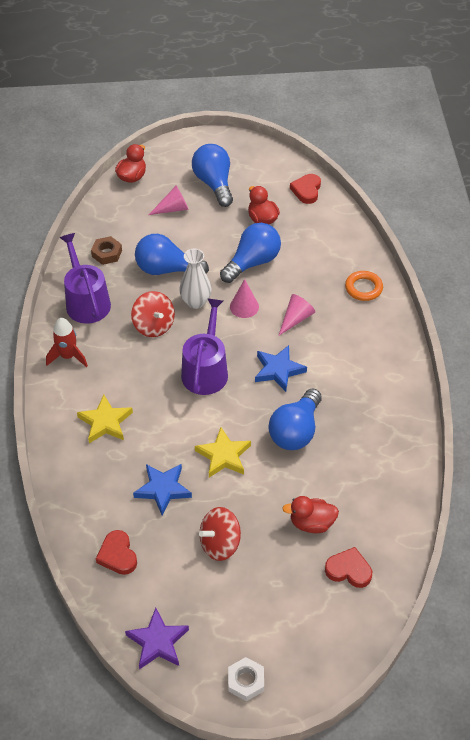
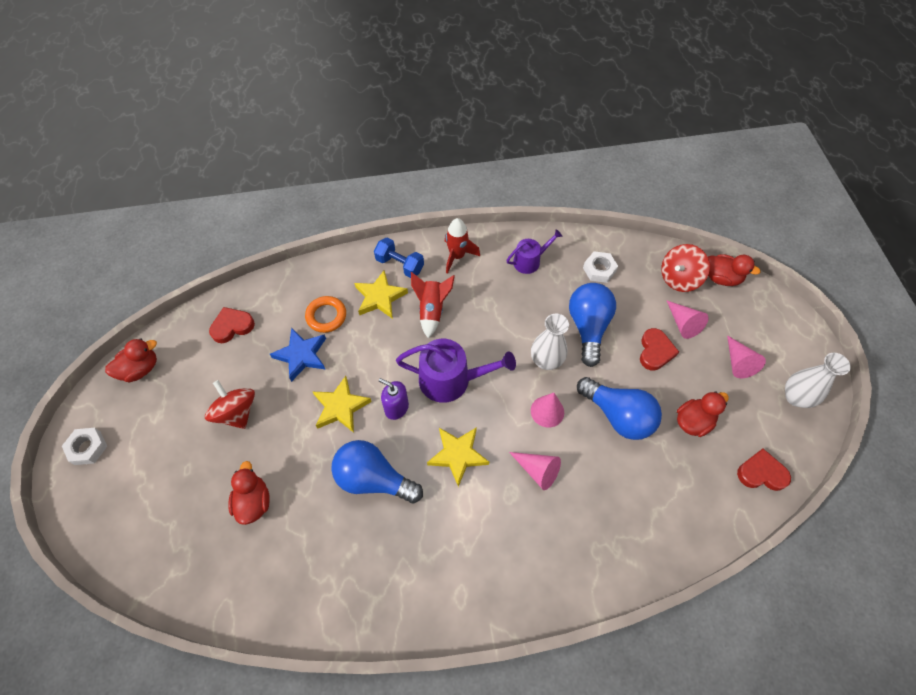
camera: 85 degrees right, 10 degrees up
purple watering can [59,233,111,324] -> purple watering can [506,229,563,274], size x0.59
brown nut [91,236,122,265] -> white nut [583,251,618,283]
purple star [125,608,189,670] -> red duck [105,338,157,382]
red spinning top [131,291,175,337] -> red spinning top moved to [661,244,710,292]
blue light bulb [192,144,233,207] -> pink cone [727,335,766,378]
blue star [255,345,307,392] -> yellow star [427,427,489,487]
red heart [325,547,372,588] -> red heart moved to [640,328,679,371]
orange ring [345,271,383,301] -> orange ring moved to [305,296,346,333]
none -> blue dumbbell [374,238,424,278]
none -> purple soap dispenser [379,378,409,420]
none -> red rocket [411,272,455,338]
none -> white vase [785,353,851,408]

